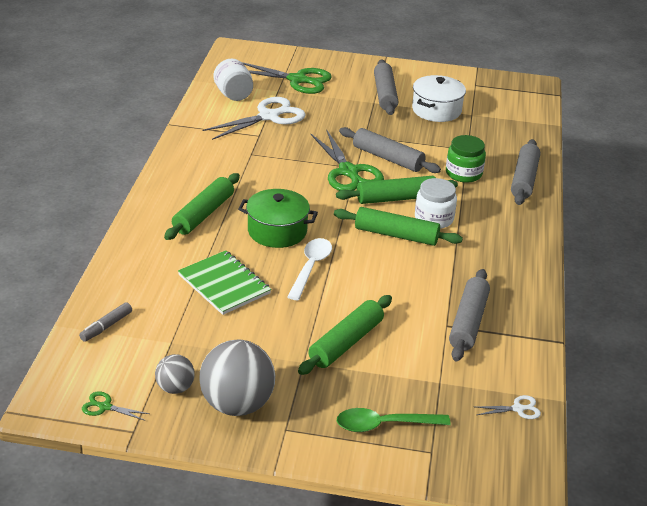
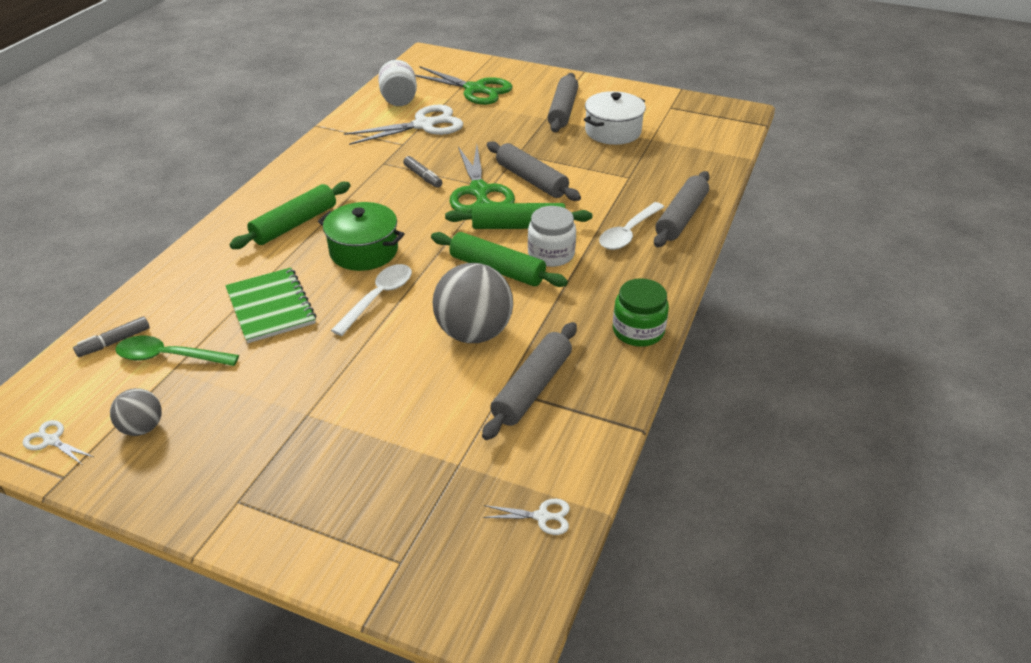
camera: 15 degrees right, 5 degrees up
green scissors [82,391,150,421] -> white scissors [23,420,93,464]
grey ball [199,340,275,416] -> grey ball moved to [432,263,513,343]
green rolling pin [298,295,392,375] -> none
green spoon [337,408,451,432] -> green spoon moved to [115,336,239,366]
green jar [446,135,486,183] -> green jar moved to [613,278,669,347]
none -> grey marker [403,156,442,188]
none -> white spoon [599,202,664,250]

